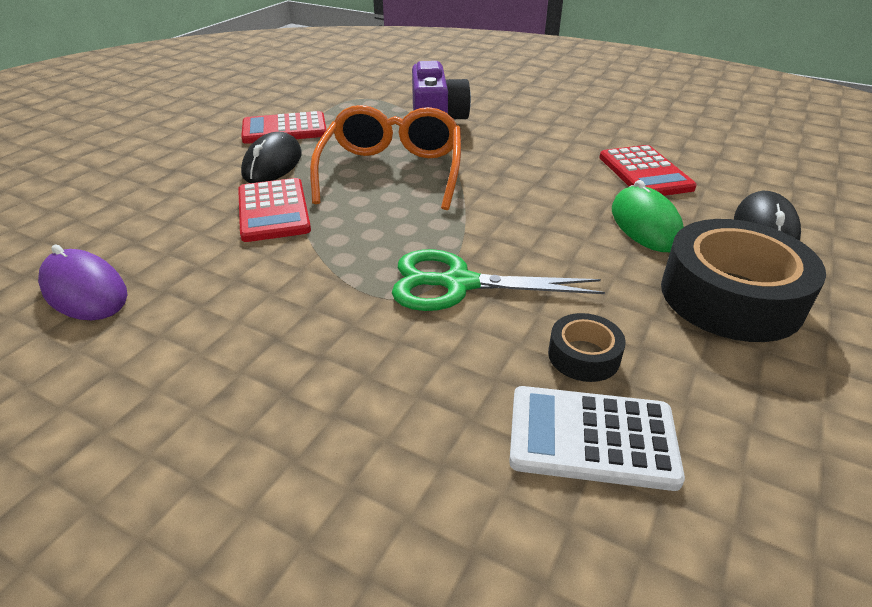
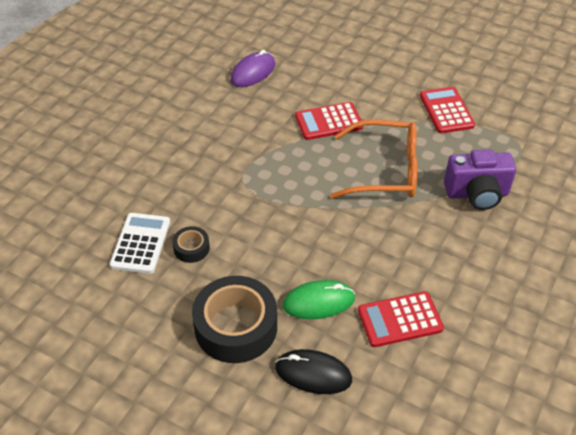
camera: 90 degrees right, 10 degrees up
black mouse [241,132,302,183] -> none
green scissors [392,249,605,311] -> none

